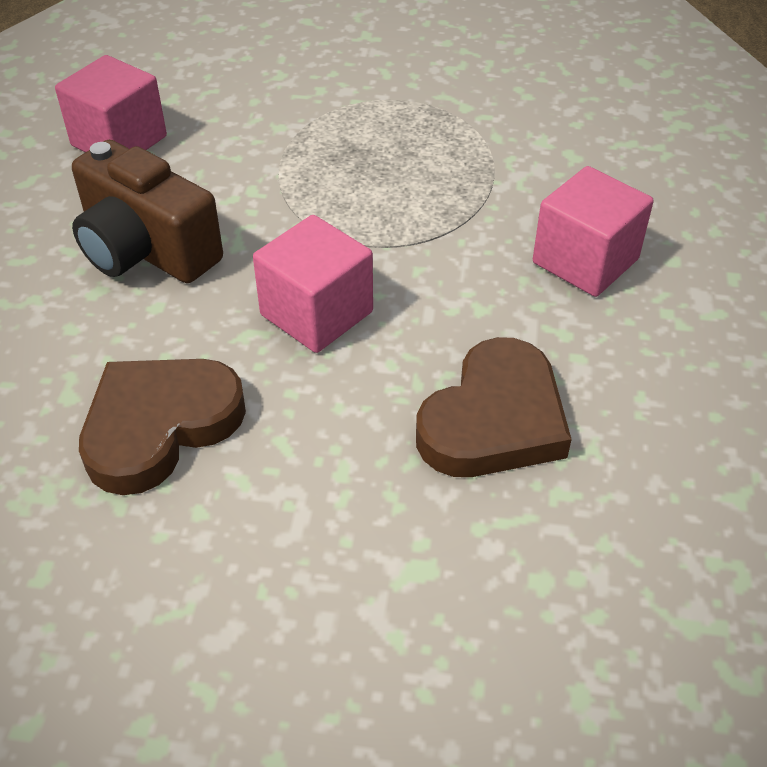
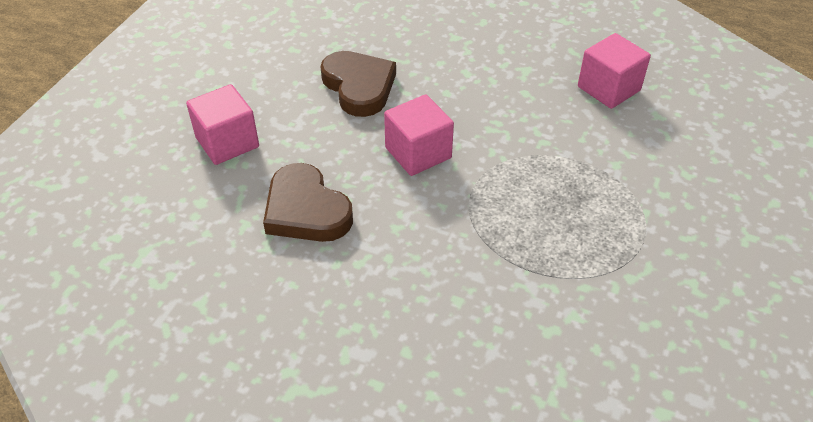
camera: 105 degrees right, 0 degrees up
brown camera [72,140,223,283] -> none
pink cube [533,166,654,297] -> pink cube moved to [186,84,259,165]

